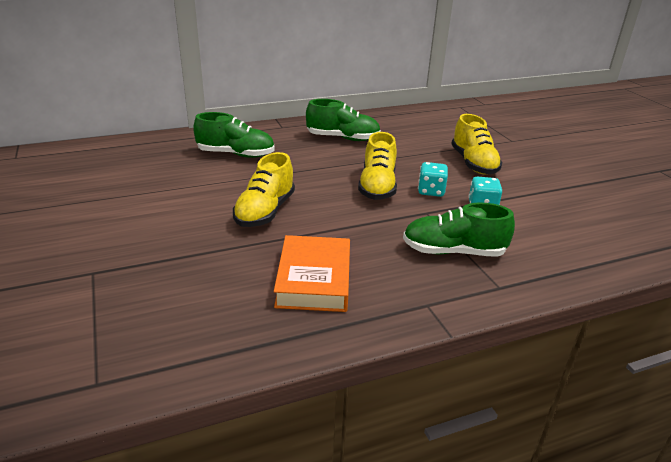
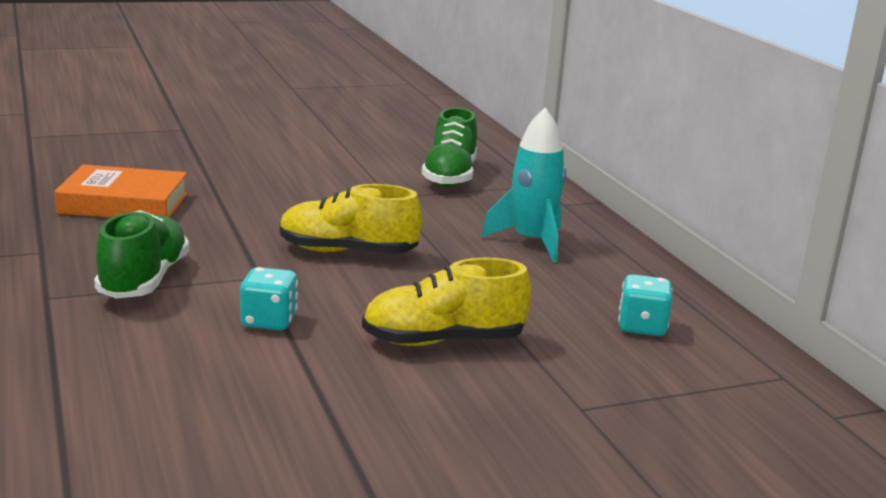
camera: 90 degrees right, 10 degrees down
yellow shoe [233,152,295,227] -> none
green shoe [306,99,381,141] -> turquoise rocket [481,107,566,263]
turquoise dice [418,162,448,197] -> turquoise dice moved to [618,274,673,336]

